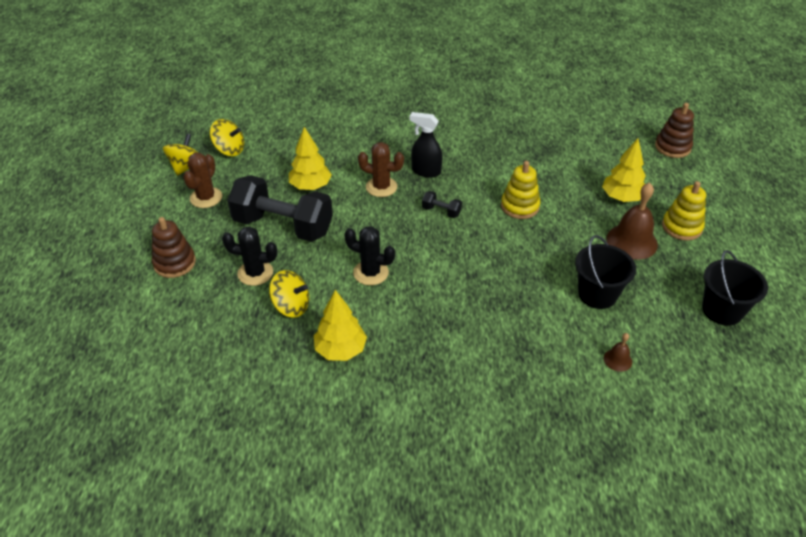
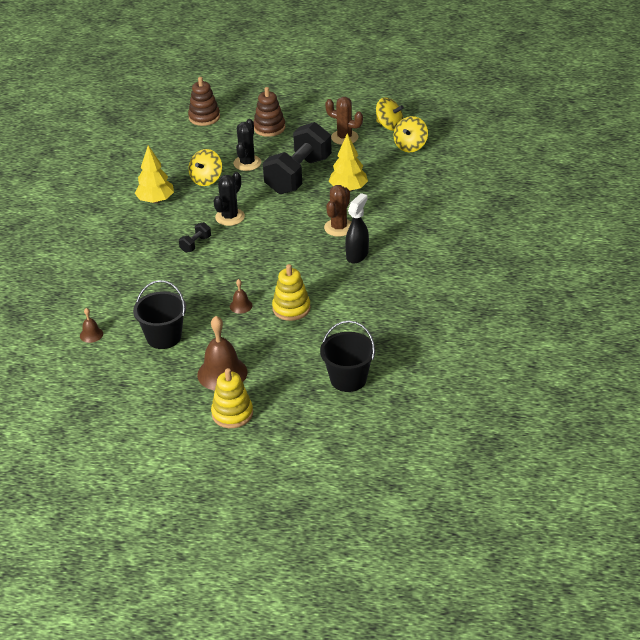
camera: 100 degrees right, 5 degrees down
black dumbbell [422,191,462,218] -> black dumbbell moved to [179,222,211,253]
yellow tree [602,138,646,202] -> none
brown stacking toy [655,103,694,158] -> brown stacking toy moved to [188,77,220,126]
black bucket [702,250,768,326] -> black bucket moved to [320,321,375,392]
none -> brown bell [230,279,253,314]

